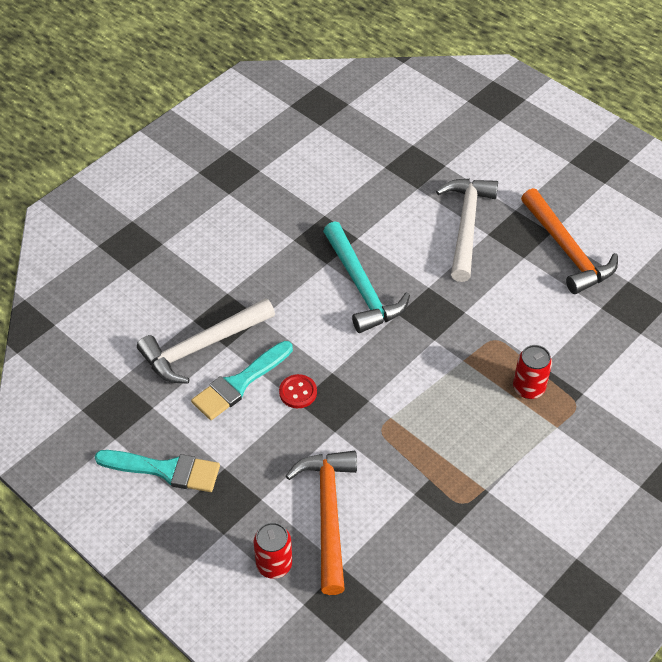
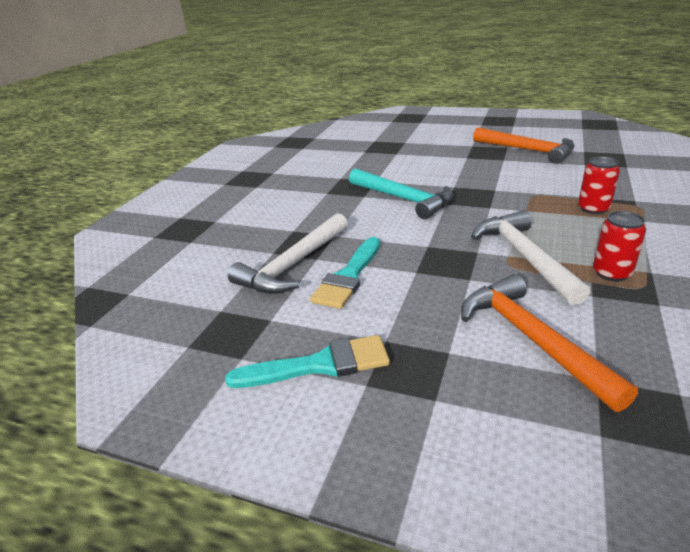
camera: 20 degrees left, 20 degrees down
red can [253,522,292,579] -> red can moved to [593,211,646,281]
red button [279,374,317,408] -> none
white hammer [436,179,498,282] -> white hammer moved to [471,210,590,305]

